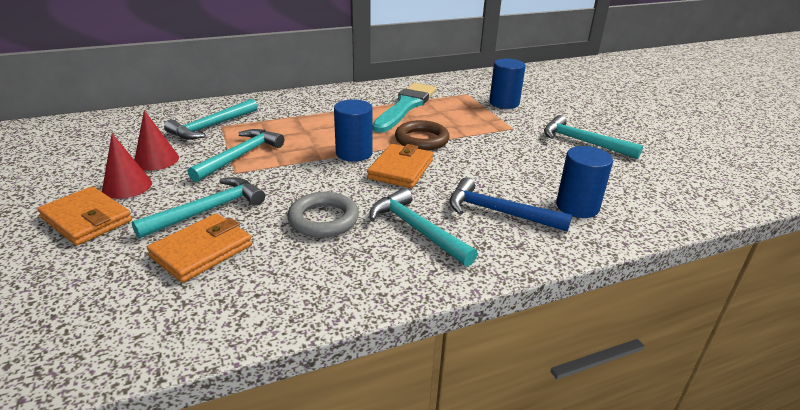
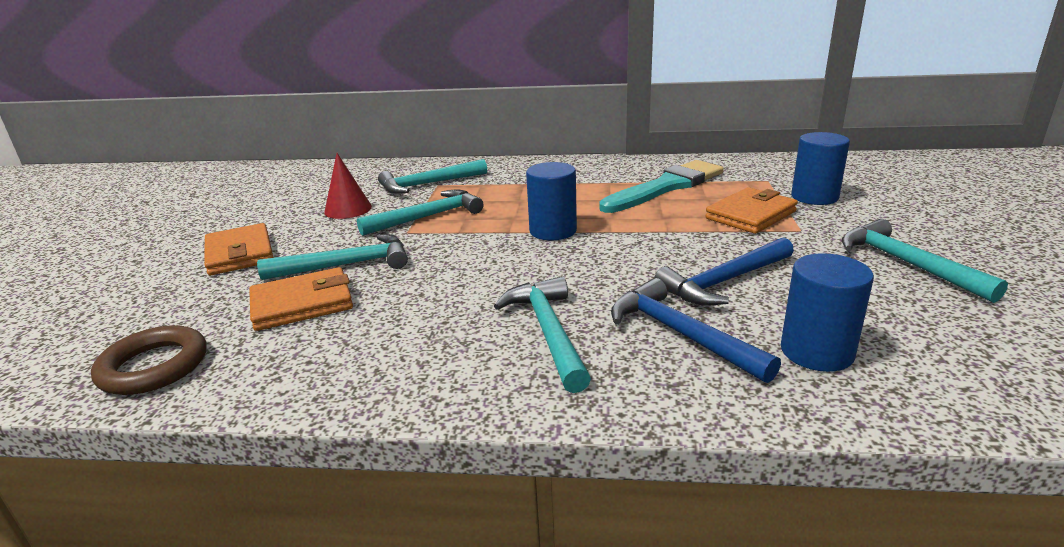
camera: 30 degrees right, 5 degrees down
red cone [102,134,152,199] -> none
grey ring [288,192,359,238] -> none
orange wallet [367,144,433,188] -> orange wallet moved to [705,187,798,234]
brown ring [395,120,450,151] -> brown ring moved to [91,325,206,395]
none -> blue hammer [654,237,794,306]

